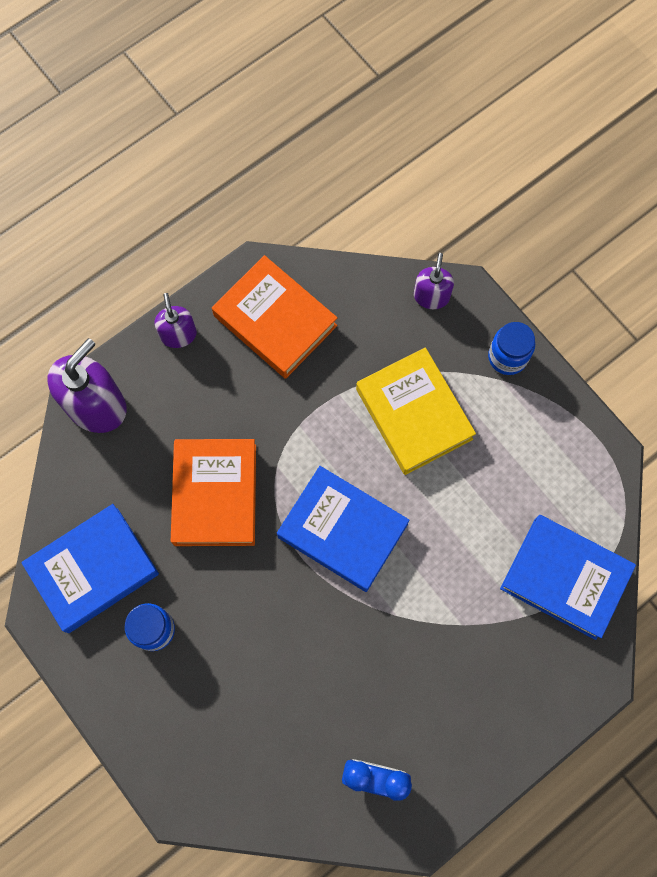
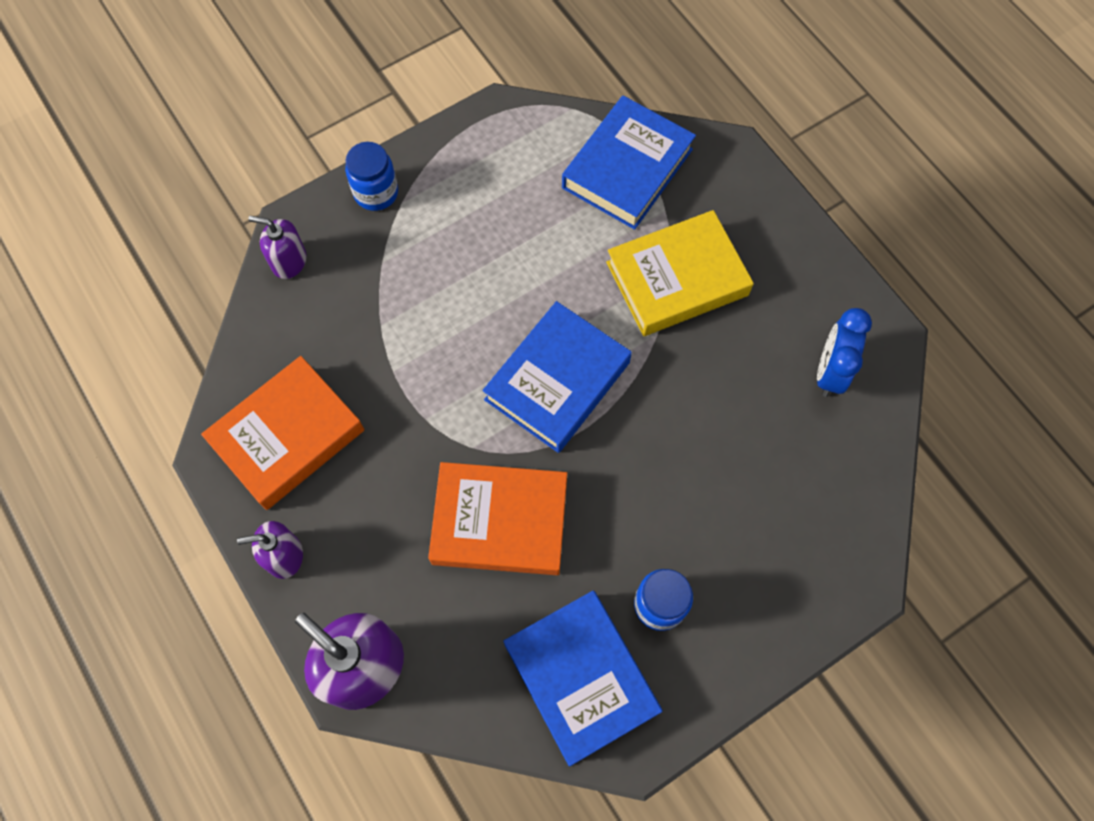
camera: 85 degrees left, 5 degrees down
yellow book [356,347,476,475] -> yellow book moved to [606,210,754,336]

